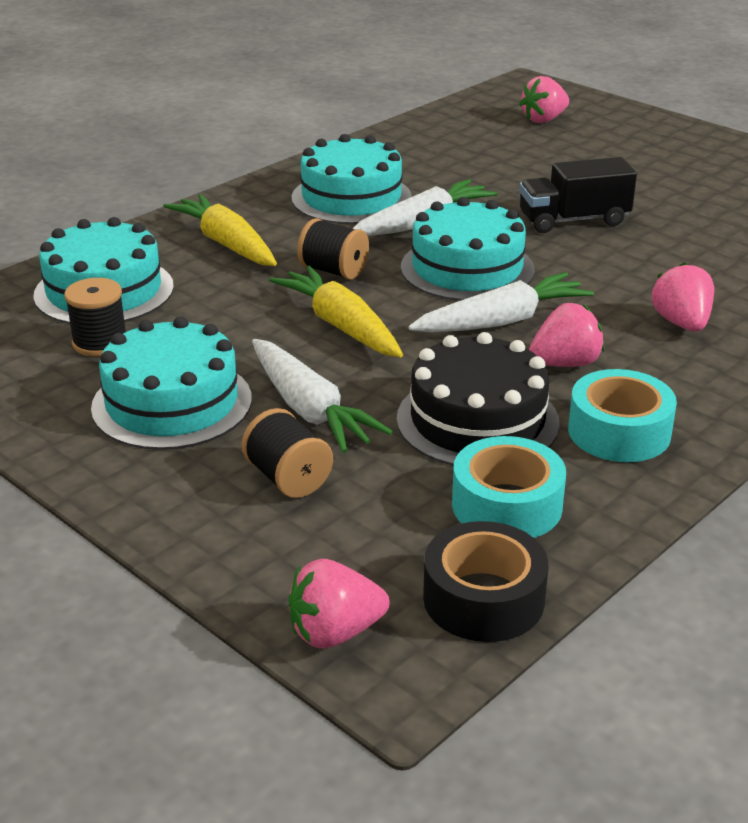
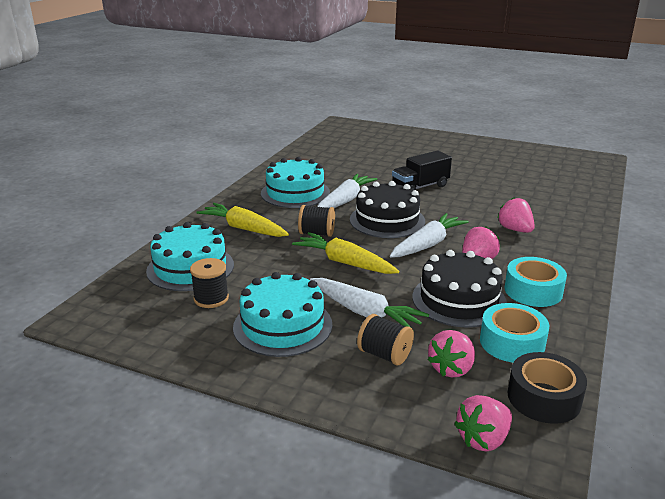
camera: 20 degrees left, 5 degrees down
turquoise cake [401,197,535,301] -> black cake [350,181,425,238]
pink strawberry [519,76,569,123] -> pink strawberry moved to [428,330,475,377]

